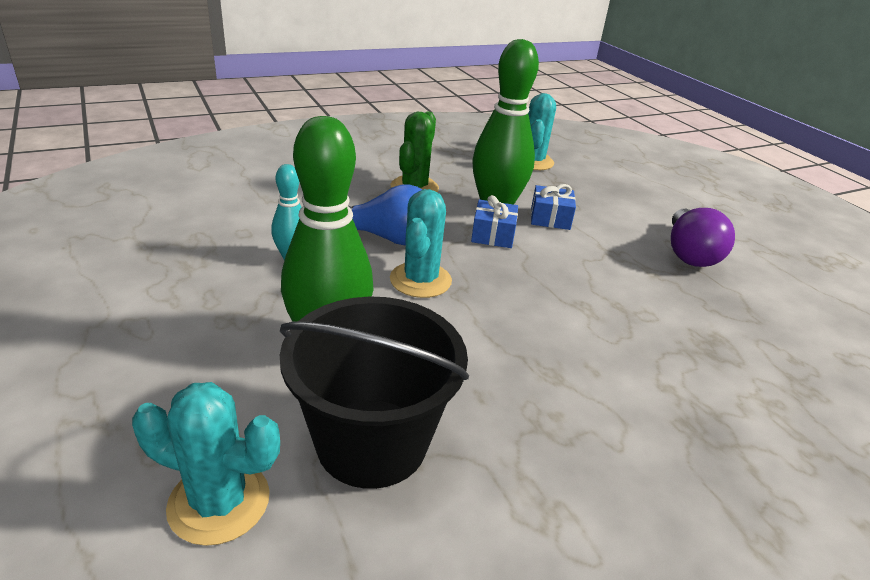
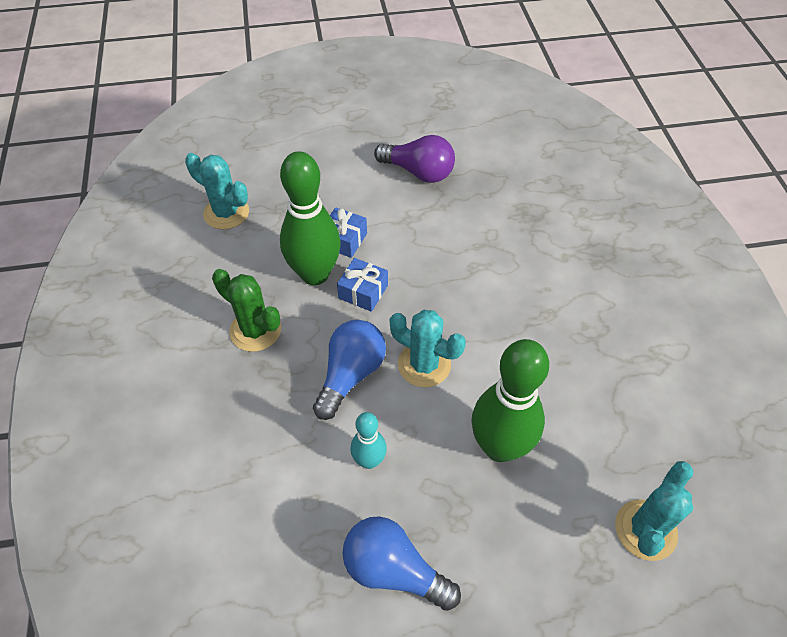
camera: 70 degrees left, 20 degrees up
black bucket [280,296,469,489] -> none
none -> blue light bulb [342,516,461,611]

